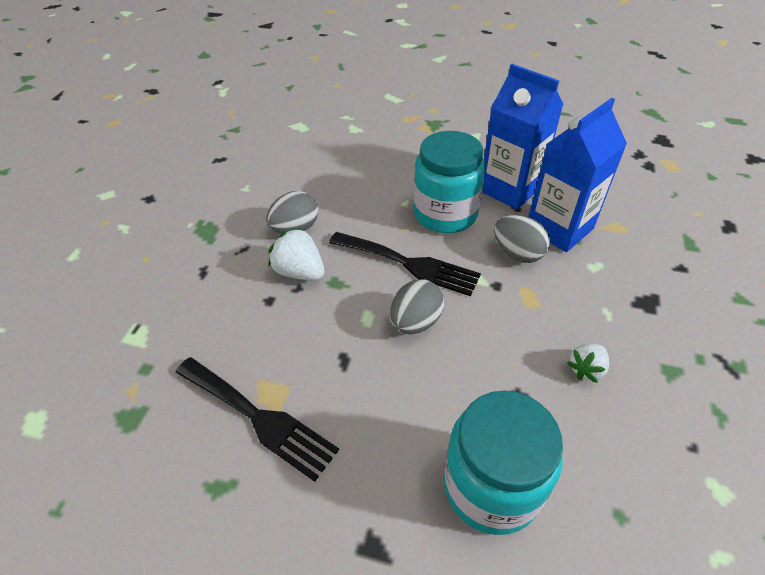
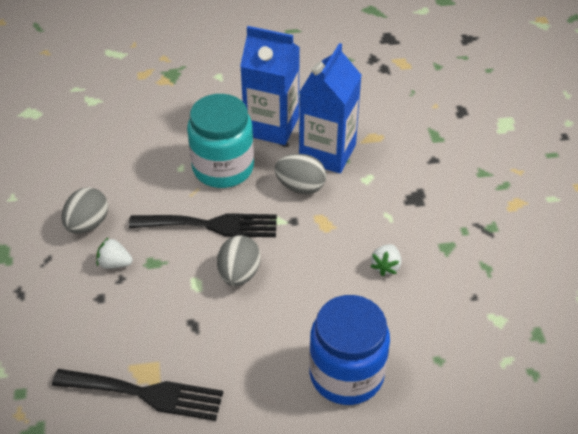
camera: 25 degrees left, 0 degrees up
white strawberry [268,226,325,281] -> white strawberry [96,237,133,269], size x0.64
turquoise jar [444,390,563,535] -> blue jar [309,295,390,405]

